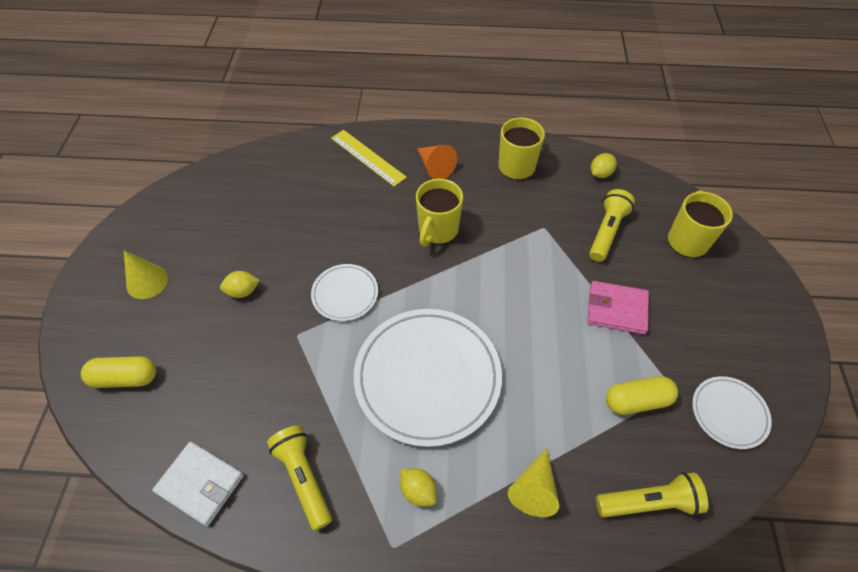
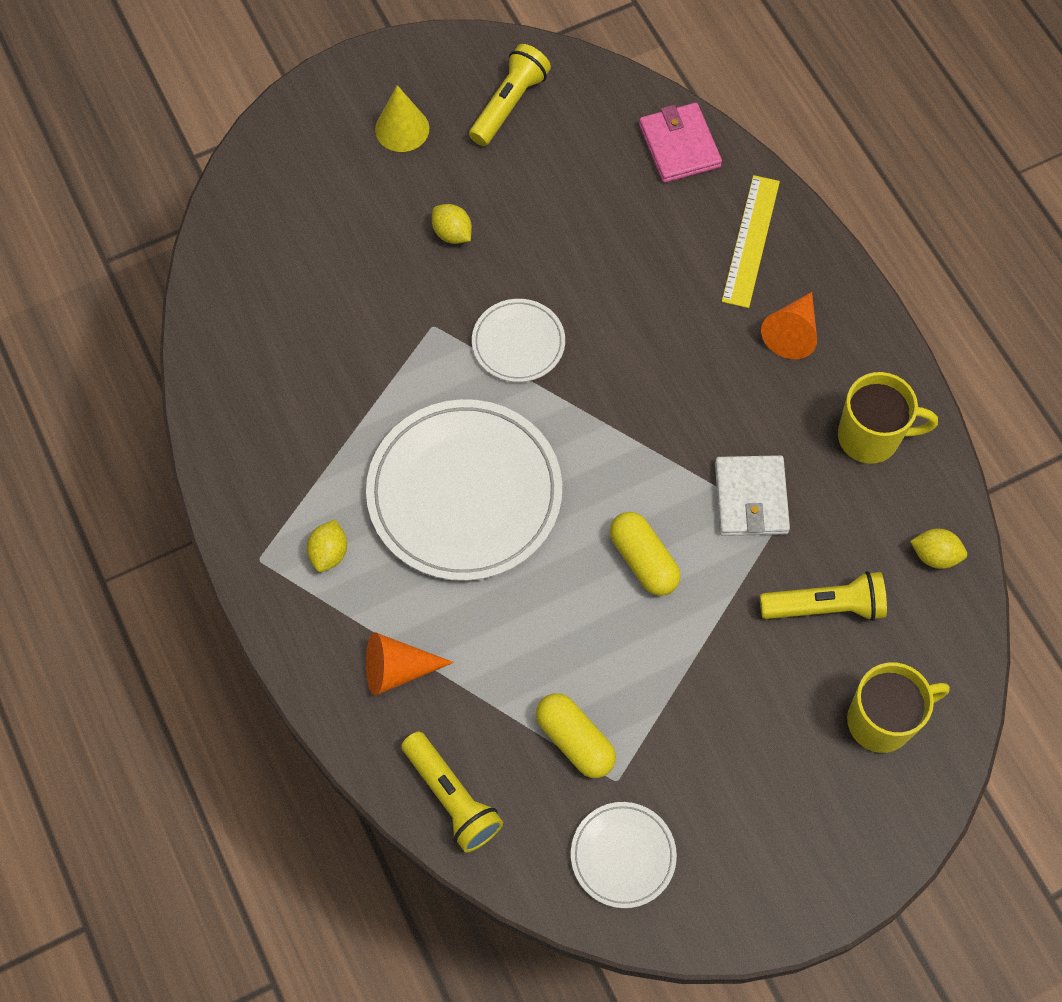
camera: 60 degrees right, 10 degrees up
yellow capsule [81,356,156,388] -> yellow capsule moved to [610,512,681,596]
white wallet [152,442,244,526] -> white wallet moved to [715,455,790,536]
yellow flashlight [267,425,332,531] -> yellow flashlight moved to [469,44,551,146]
yellow mug [416,179,463,246] -> none
yellow cone [508,448,559,517] -> orange cone [366,632,454,696]
pink wallet [587,281,649,334] -> pink wallet moved to [639,103,722,183]

